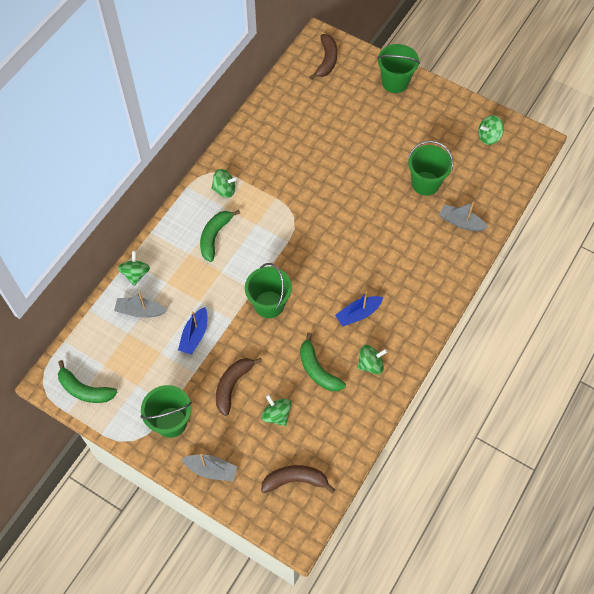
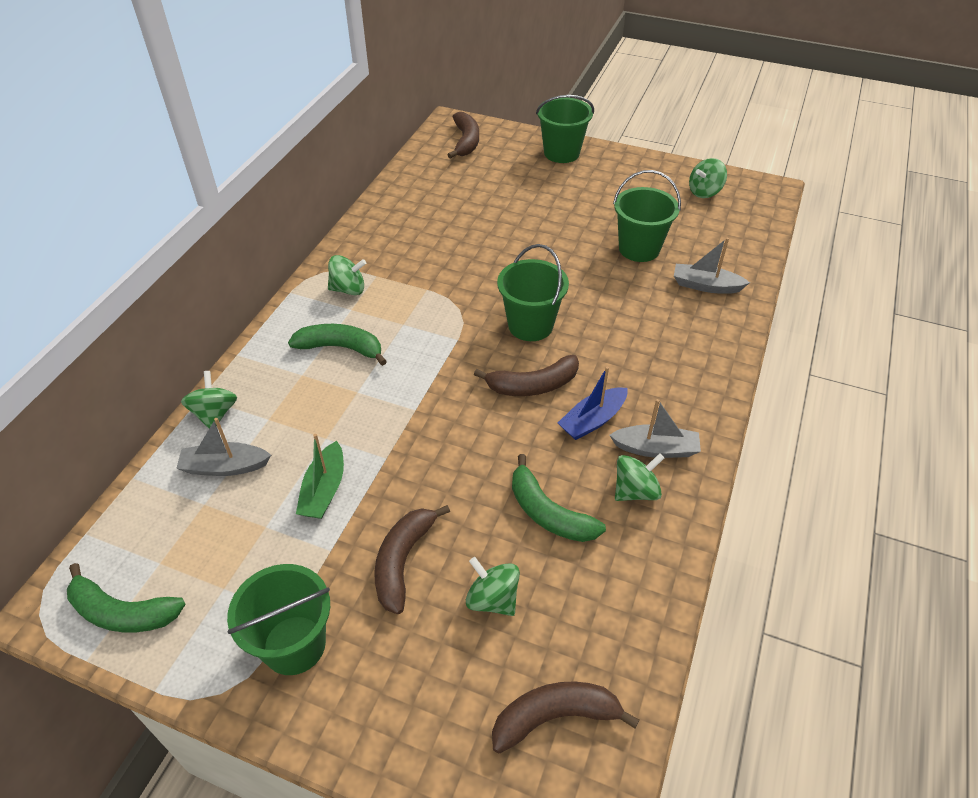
camera: 10 degrees left, 15 degrees down
blue boat [178,307,207,355] -> green boat [296,434,344,519]
grey boat [181,454,237,481] -> grey boat moved to [609,399,701,458]
green banana [200,210,240,262] -> green banana turned 90 degrees clockwise [288,324,387,366]
green bucket [245,263,292,318] -> green bucket moved to [497,244,569,341]
none -> brown banana [474,355,579,396]

